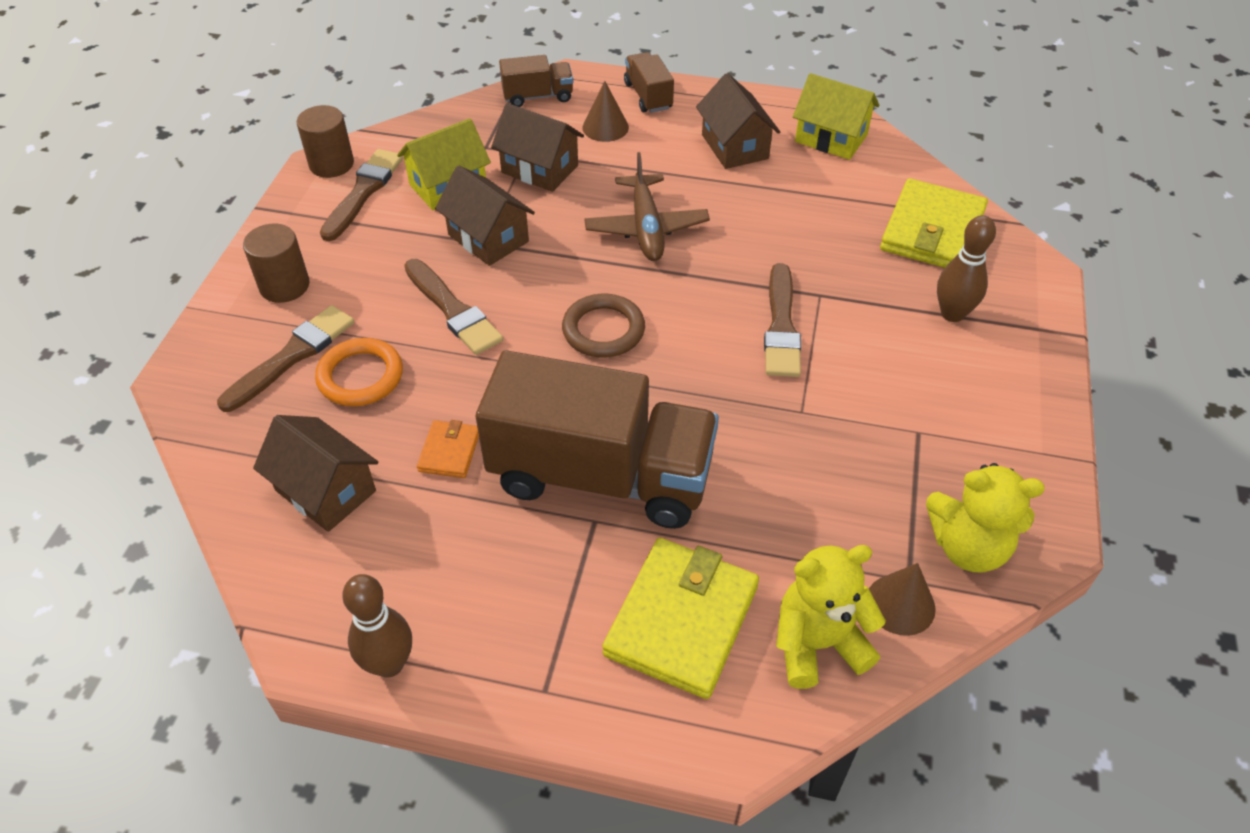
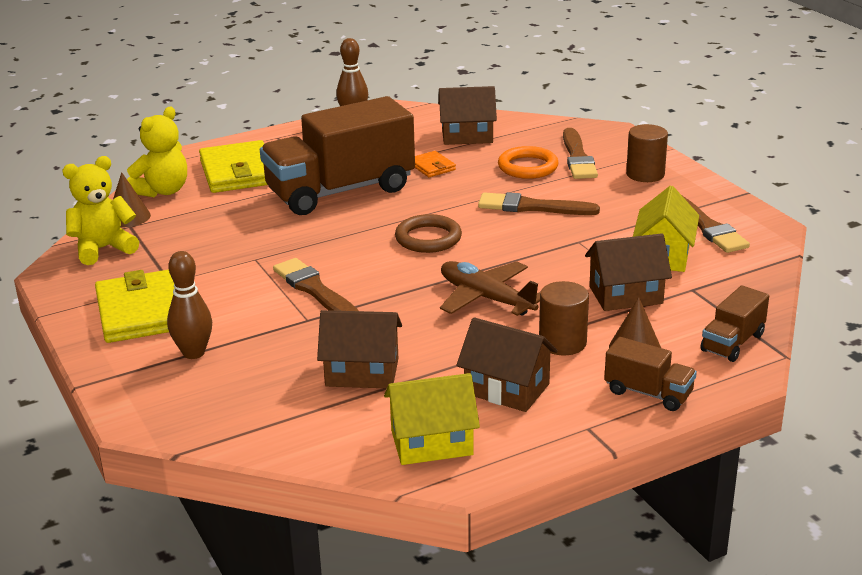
camera: 140 degrees right, 20 degrees down
brown cylinder [297,105,354,178] -> brown cylinder moved to [539,281,589,355]
brown house [435,165,535,266] -> brown house moved to [317,310,402,388]
yellow wallet [880,178,988,268] -> yellow wallet moved to [95,270,174,343]

